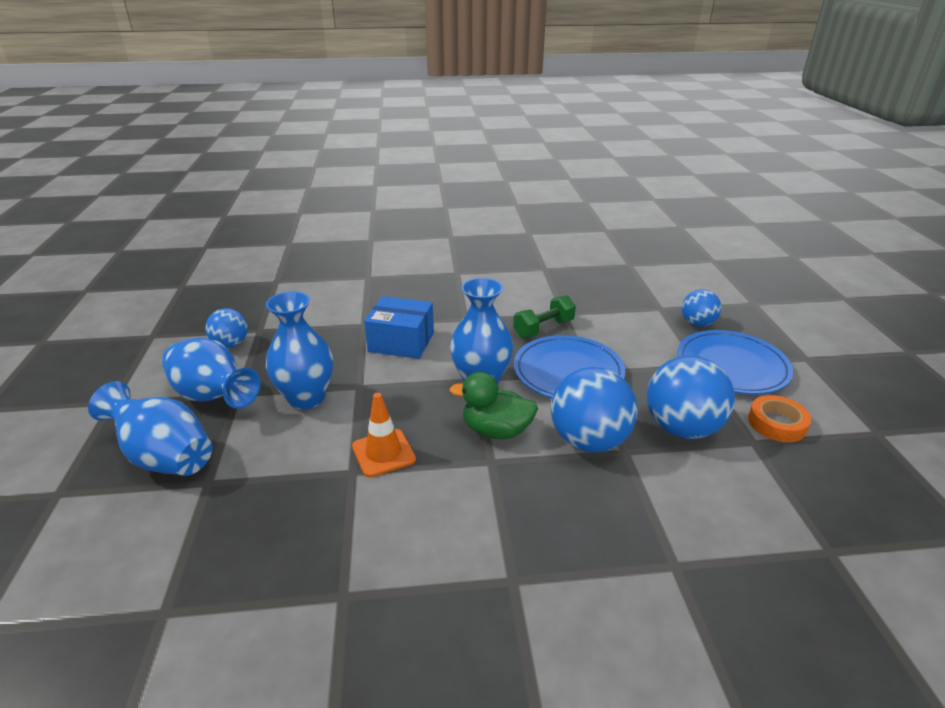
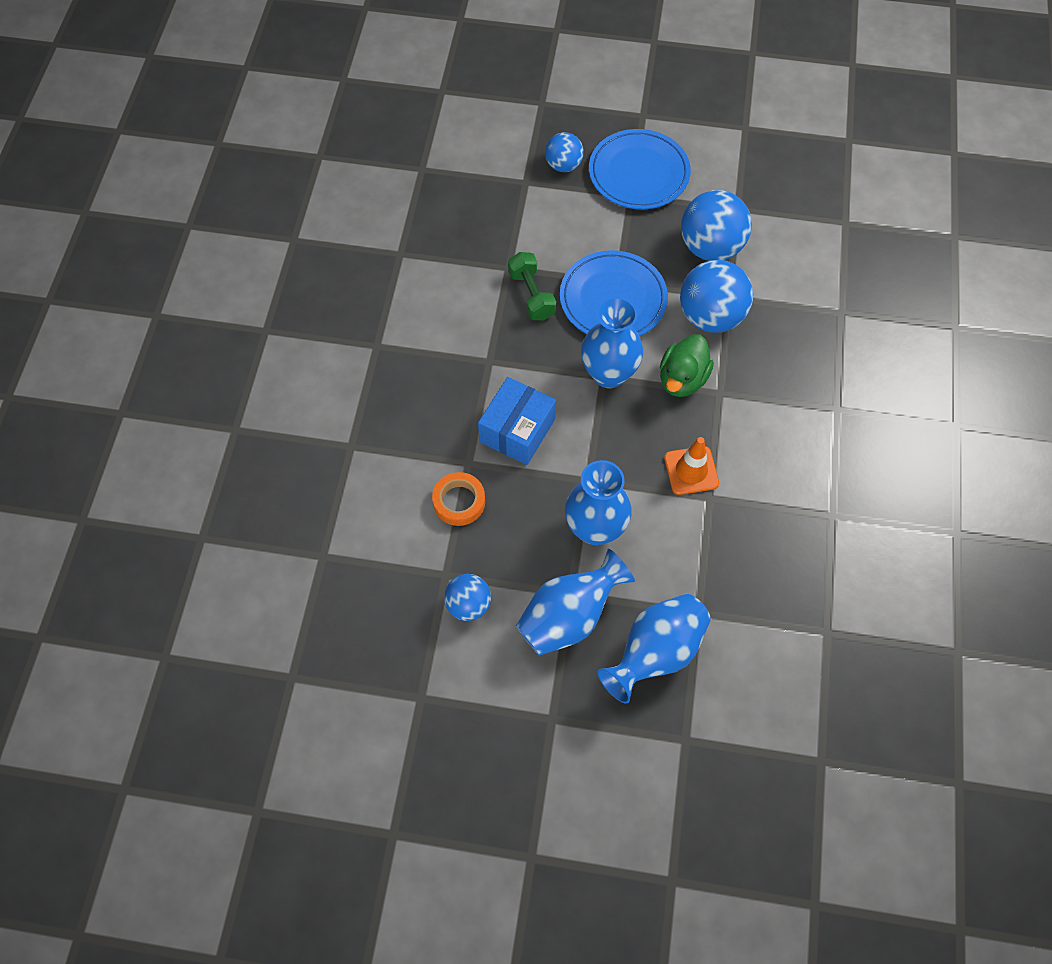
camera: 75 degrees left, 30 degrees up
orange tape [748,395,811,442] -> orange tape moved to [432,472,485,526]

